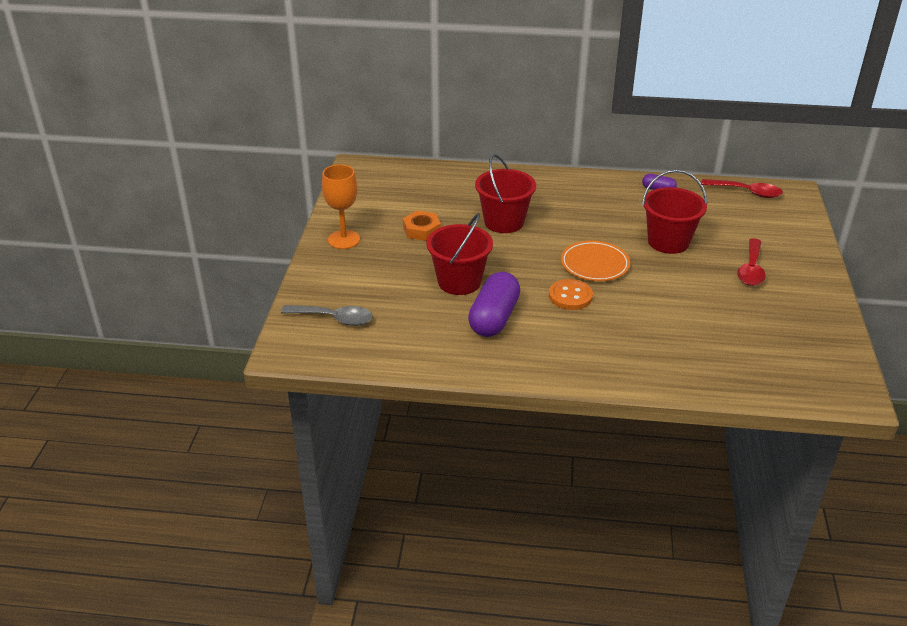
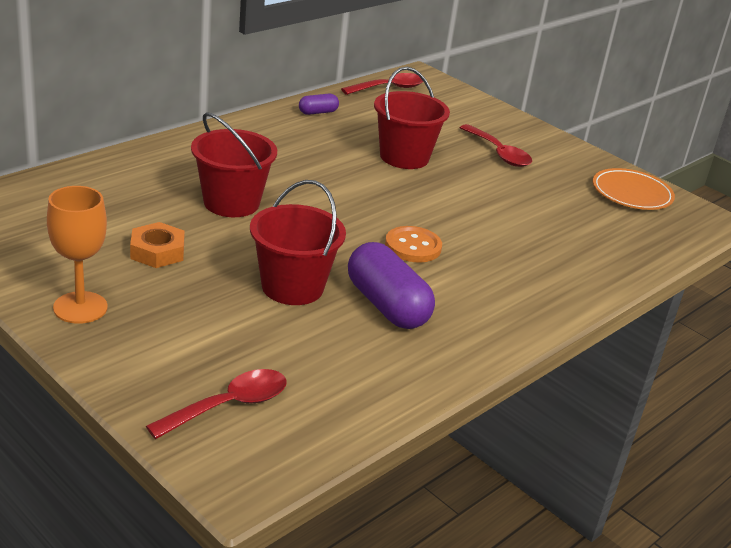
camera: 55 degrees left, 5 degrees down
grey spoon [281,305,373,326] -> red spoon [146,369,286,439]
orange plate [561,241,630,281] -> orange plate moved to [593,168,675,210]

